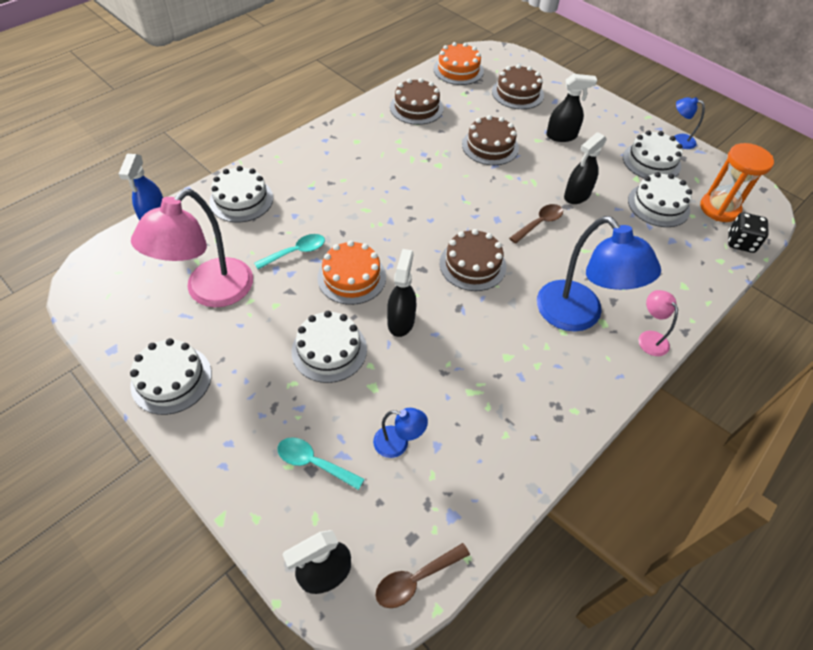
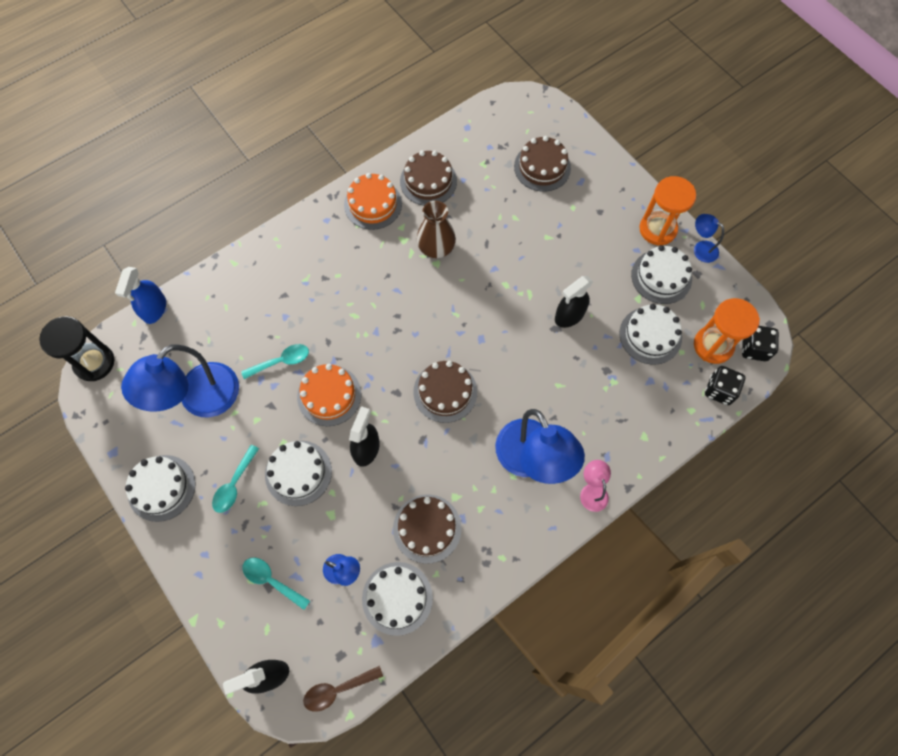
camera: 10 degrees right, 15 degrees up
pink lamp [131,189,253,307] -> blue lamp [121,344,239,417]
white cake [209,166,273,222] -> white cake moved to [362,562,433,636]
orange cake [433,42,484,85] -> orange cake moved to [344,173,402,230]
brown cake [462,115,519,165] -> brown cake moved to [393,494,461,564]
brown spoon [509,204,563,244] -> none
black spray bottle [546,74,597,142] -> none
none -> black hourglass [39,316,114,381]
none -> turquoise spoon [212,445,259,513]
none -> brown vase [417,201,456,258]
none -> orange hourglass [639,176,696,246]
none -> black dice [742,326,779,361]

